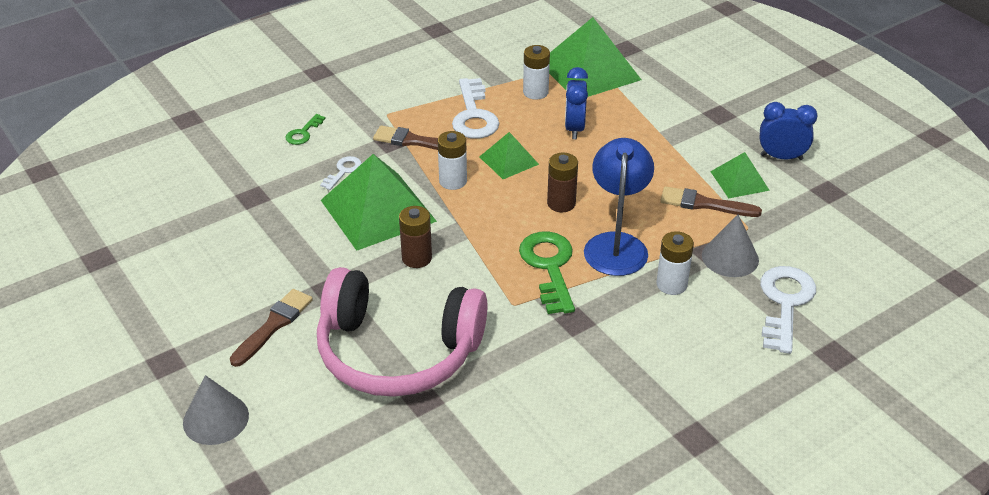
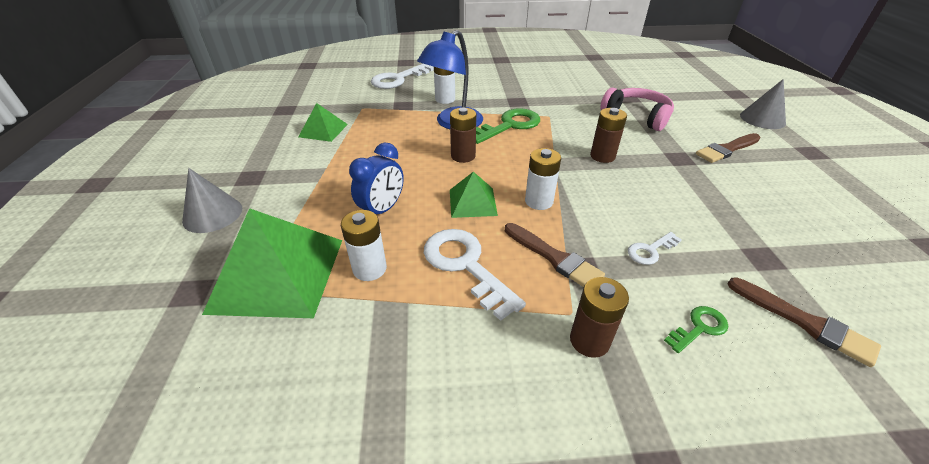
camera: 150 degrees left, 0 degrees up
pink headphones [317,267,487,397] -> pink headphones [600,88,674,131], size x0.60
green pyramid [321,154,437,251] -> none
white key [452,78,499,139] -> white key turned 60 degrees counterclockwise [424,229,526,321]
green key [519,231,575,314] -> green key turned 150 degrees counterclockwise [476,108,540,144]
brown brush [660,186,762,217] -> brown brush moved to [727,277,881,367]
grey cone [702,214,759,277] -> grey cone moved to [182,168,242,233]
blue clock [760,102,818,160] -> none
none -> brown battery [570,277,629,358]

